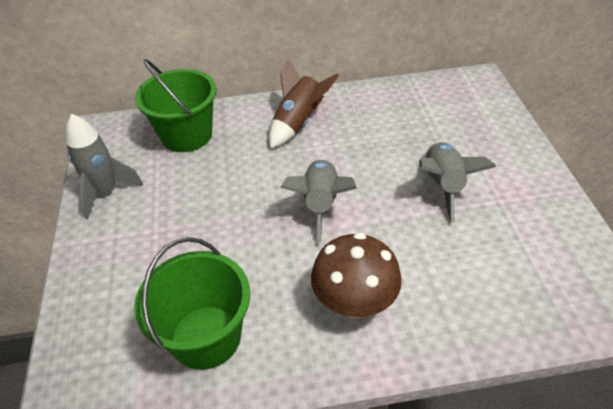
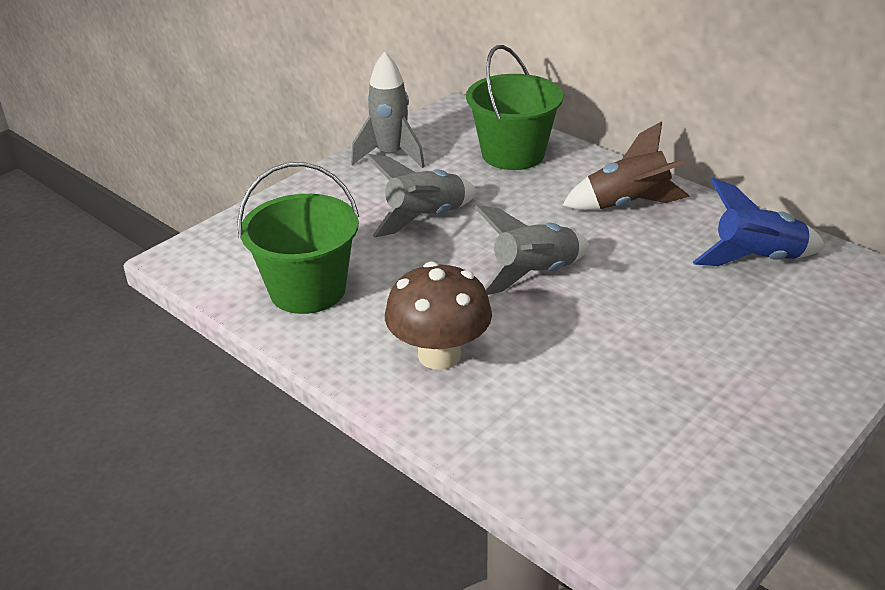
camera: 50 degrees right, 10 degrees down
grey rocket [419,142,496,223] -> grey rocket moved to [366,154,477,237]
none -> blue rocket [693,177,825,266]

